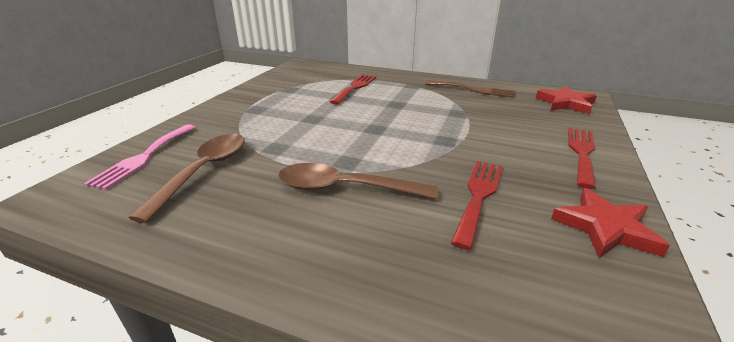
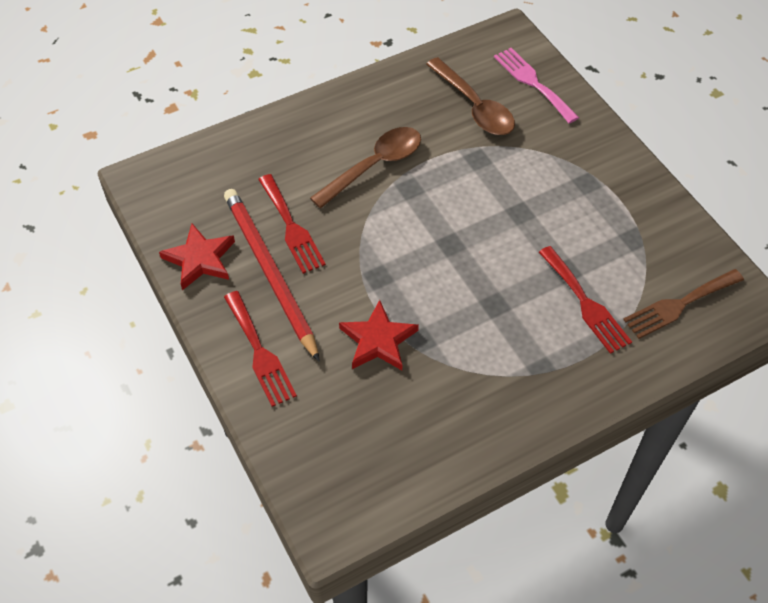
camera: 130 degrees right, 25 degrees up
brown fork [425,80,515,98] -> brown fork moved to [623,269,744,339]
red star [536,86,597,114] -> red star moved to [339,300,419,370]
none -> red pencil [224,189,320,362]

